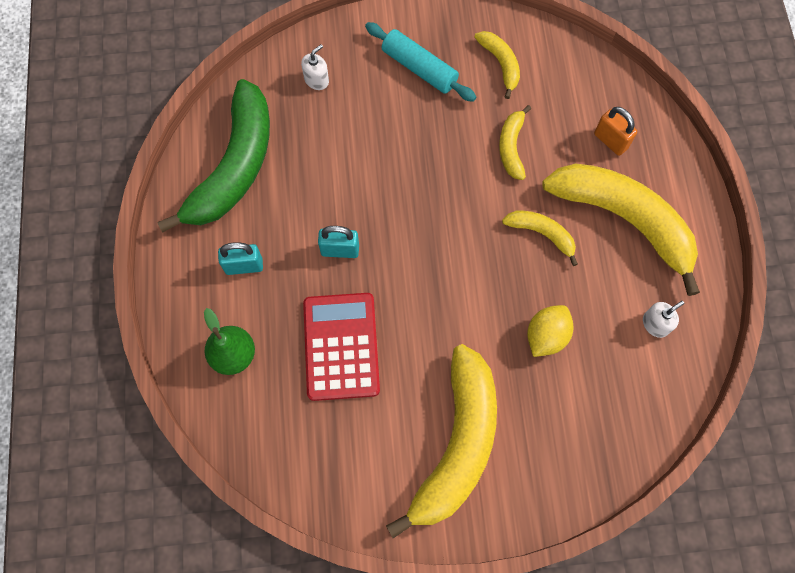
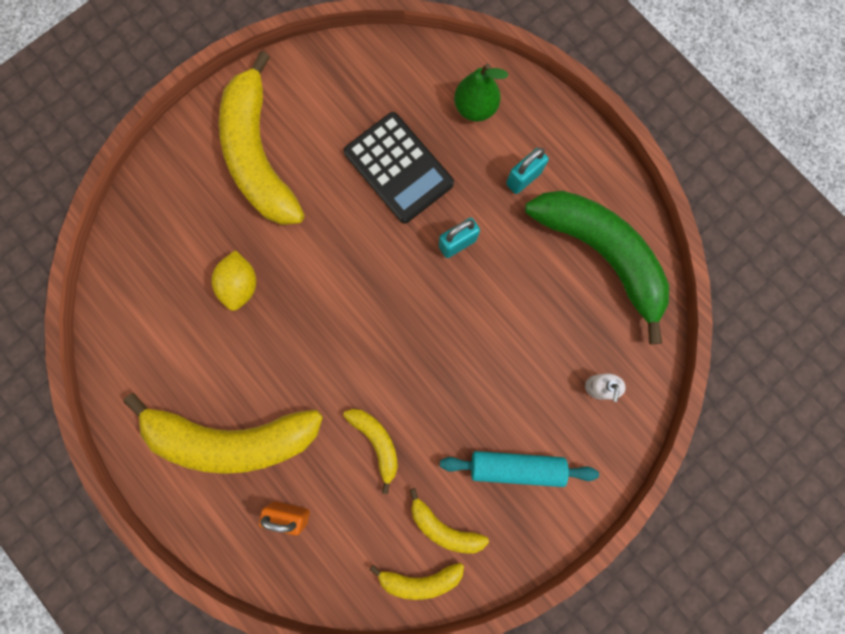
camera: 145 degrees right, 10 degrees up
green banana [157,79,270,233] -> green banana turned 150 degrees clockwise [525,191,669,344]
red calculator [303,293,380,401] -> black calculator [344,112,454,224]
yellow banana [502,210,578,266] -> yellow banana moved to [370,563,464,600]
white soap dispenser [643,301,684,338] -> none

